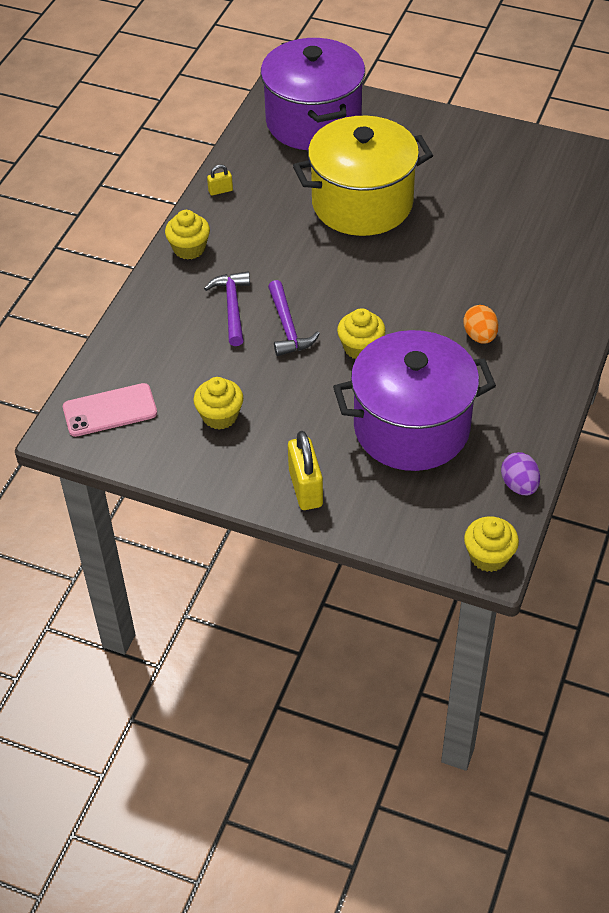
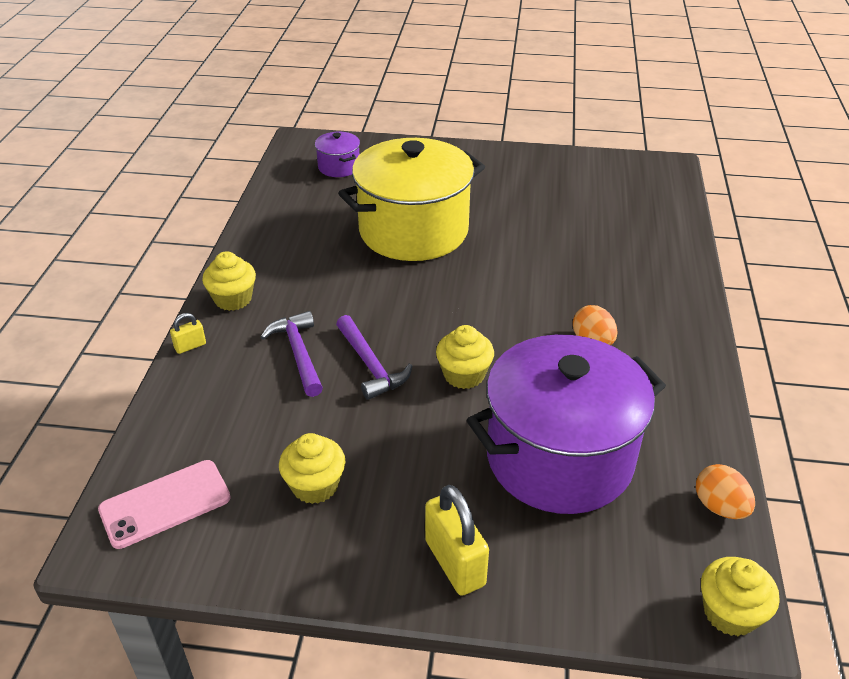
camera: 15 degrees left, 10 degrees down
yellow padlock [207,165,233,196] -> yellow padlock moved to [170,313,206,354]
purple pot [261,38,365,150] -> purple pot [315,132,360,177], size x0.42
purple egg [501,452,540,495] -> orange egg [696,464,755,519]

